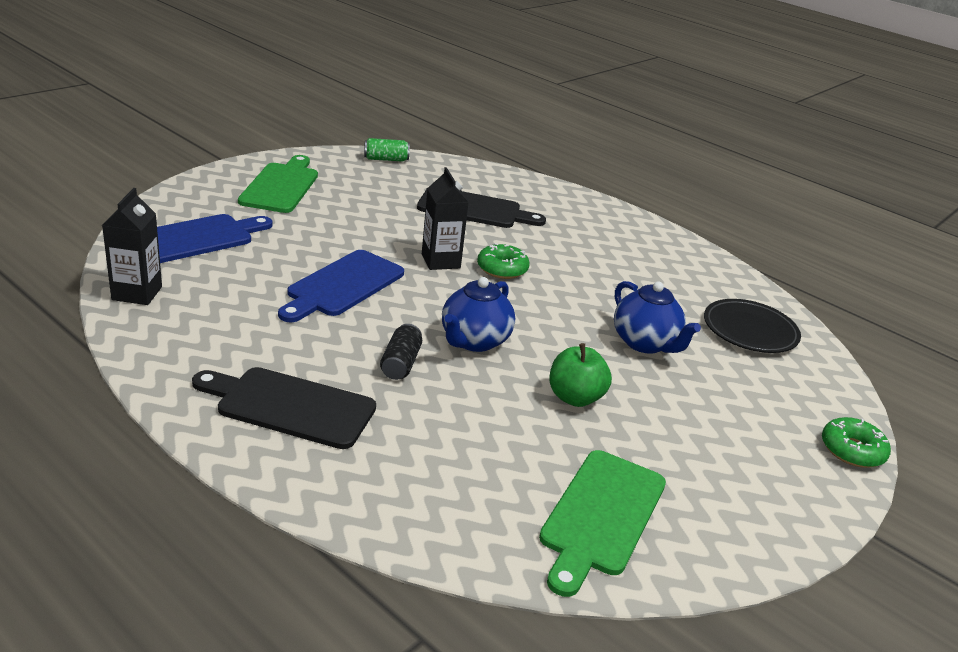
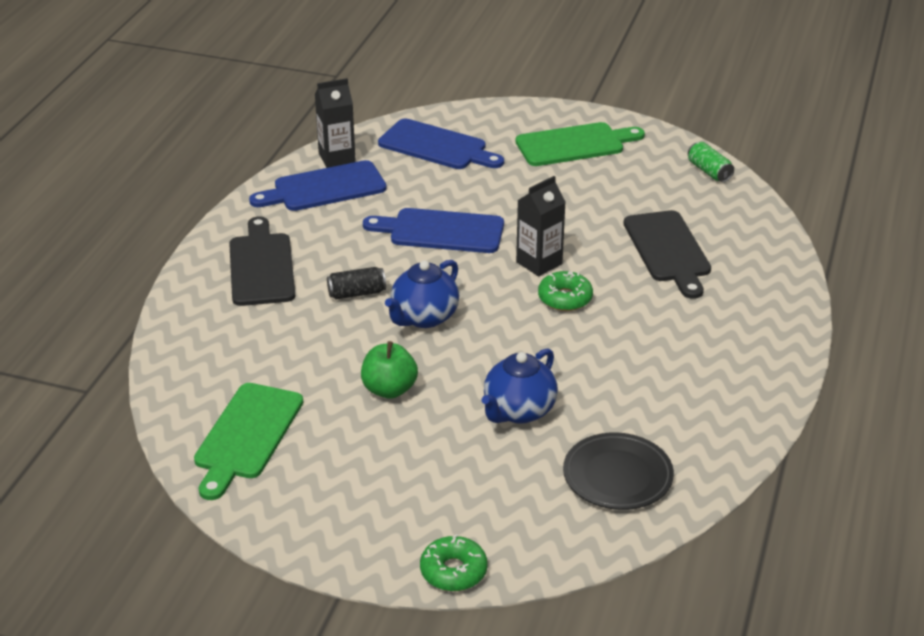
camera: 70 degrees right, 5 degrees up
blue teapot [442,277,515,352] -> blue teapot turned 60 degrees counterclockwise [385,260,459,328]
green cutting board [539,450,666,597] -> green cutting board turned 75 degrees counterclockwise [194,383,303,500]
none -> blue cutting board [249,160,387,211]

